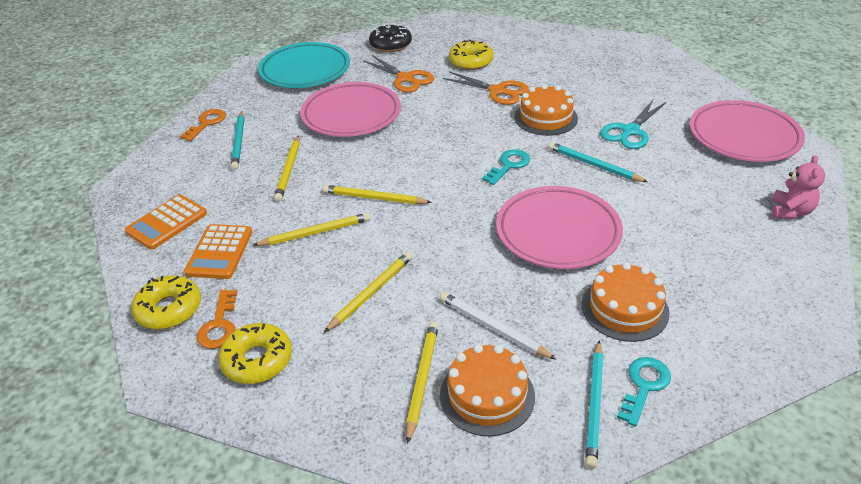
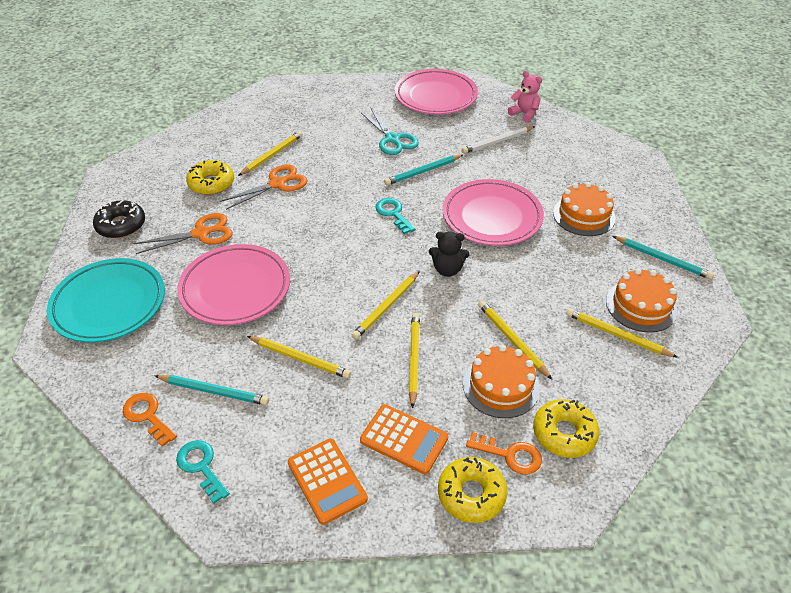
camera: 70 degrees left, 5 degrees up
white pencil [440,292,557,360] -> white pencil moved to [461,126,535,154]
orange cake [514,84,578,136] -> orange cake moved to [463,345,540,418]
turquoise key [617,357,671,427] -> turquoise key moved to [176,440,230,504]
none -> yellow pencil [238,131,303,176]
none -> black teddy bear [429,231,469,277]

